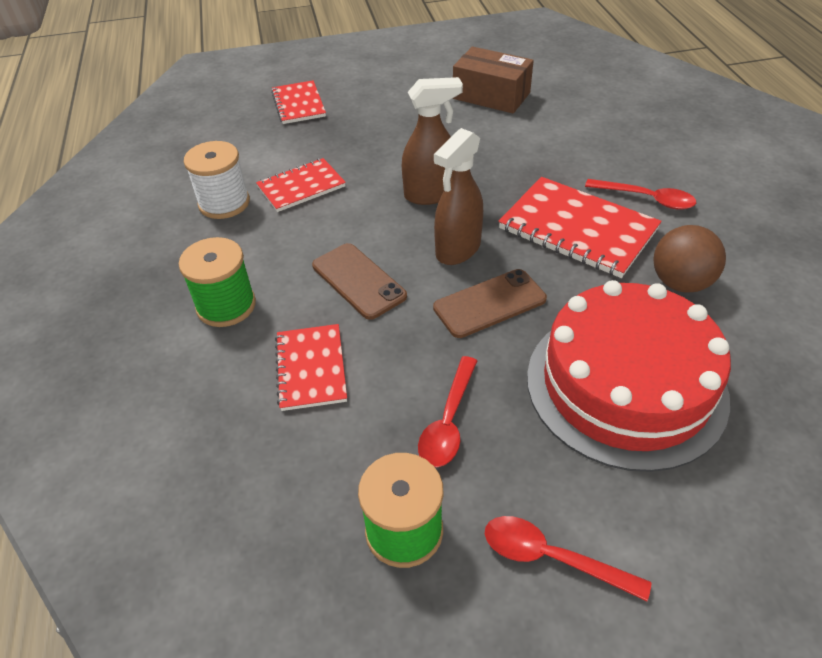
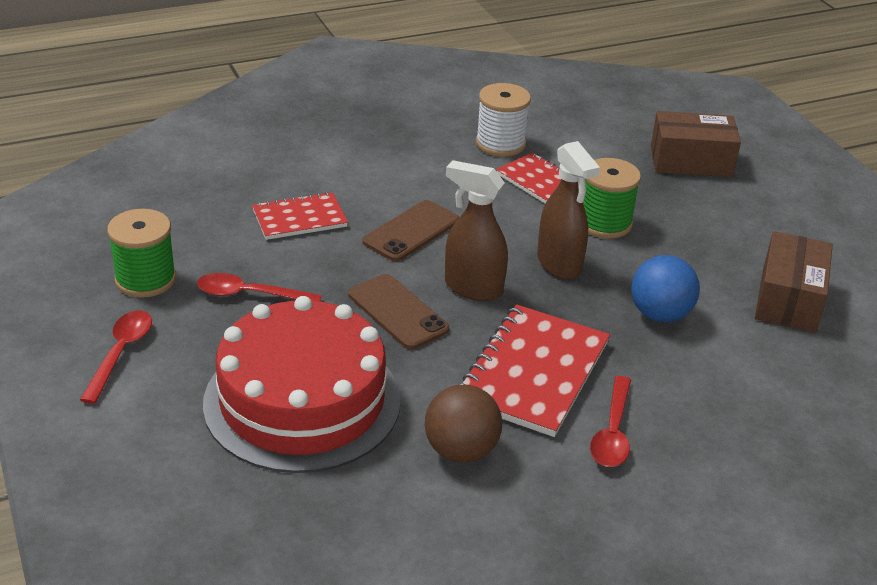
camera: 75 degrees right, 10 degrees down
green spool [179,237,256,327] -> green spool moved to [583,158,641,239]
red notebook [271,80,326,124] -> brown box [651,111,741,177]
none -> blue ball [631,255,700,322]

